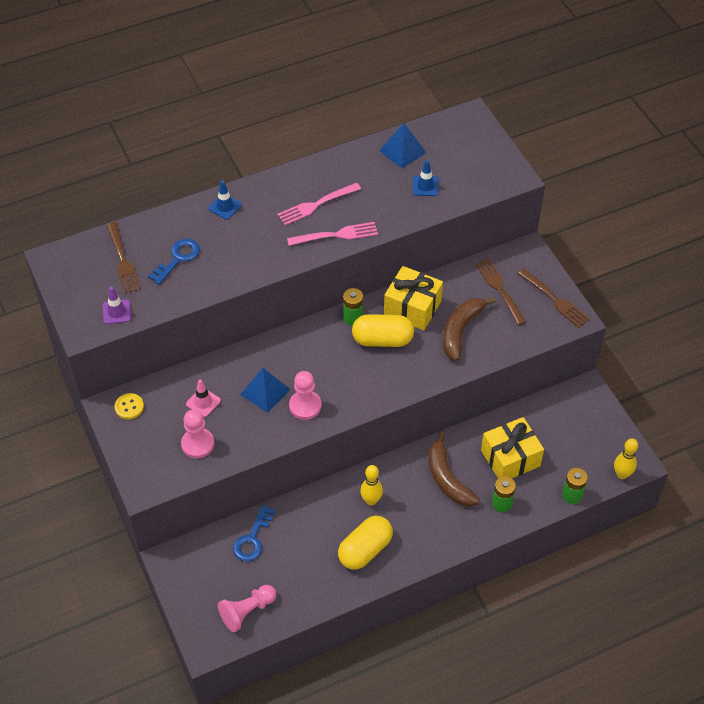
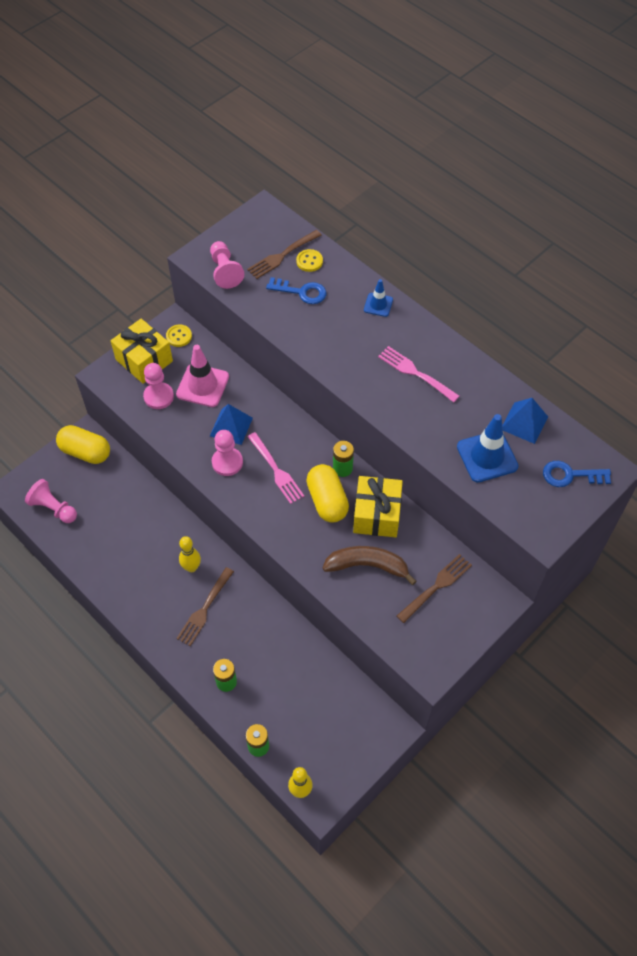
camera: 70 degrees right, 5 degrees up
purple traffic cone [103,287,131,324] -> pink pawn [210,241,244,289]
pink traffic cone [186,380,221,417] -> pink traffic cone [176,345,229,407], size x1.78
blue key [233,505,275,561] -> blue key moved to [543,461,611,487]
pink fork [287,222,378,246] -> pink fork moved to [248,432,304,504]
yellow capsule [338,516,393,570] -> yellow capsule moved to [56,425,110,464]
blue traffic cone [413,160,438,196] -> blue traffic cone [457,414,519,483], size x1.78
brown banana [429,431,480,507] -> none
yellow gift [481,417,544,478] -> yellow gift moved to [111,318,173,384]
brown fork [518,268,590,328] -> brown fork moved to [176,567,234,646]
none -> yellow button [296,249,323,272]

